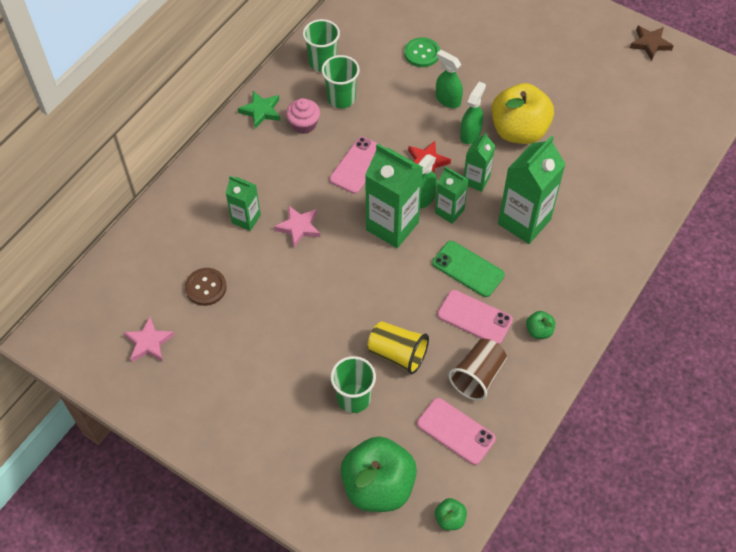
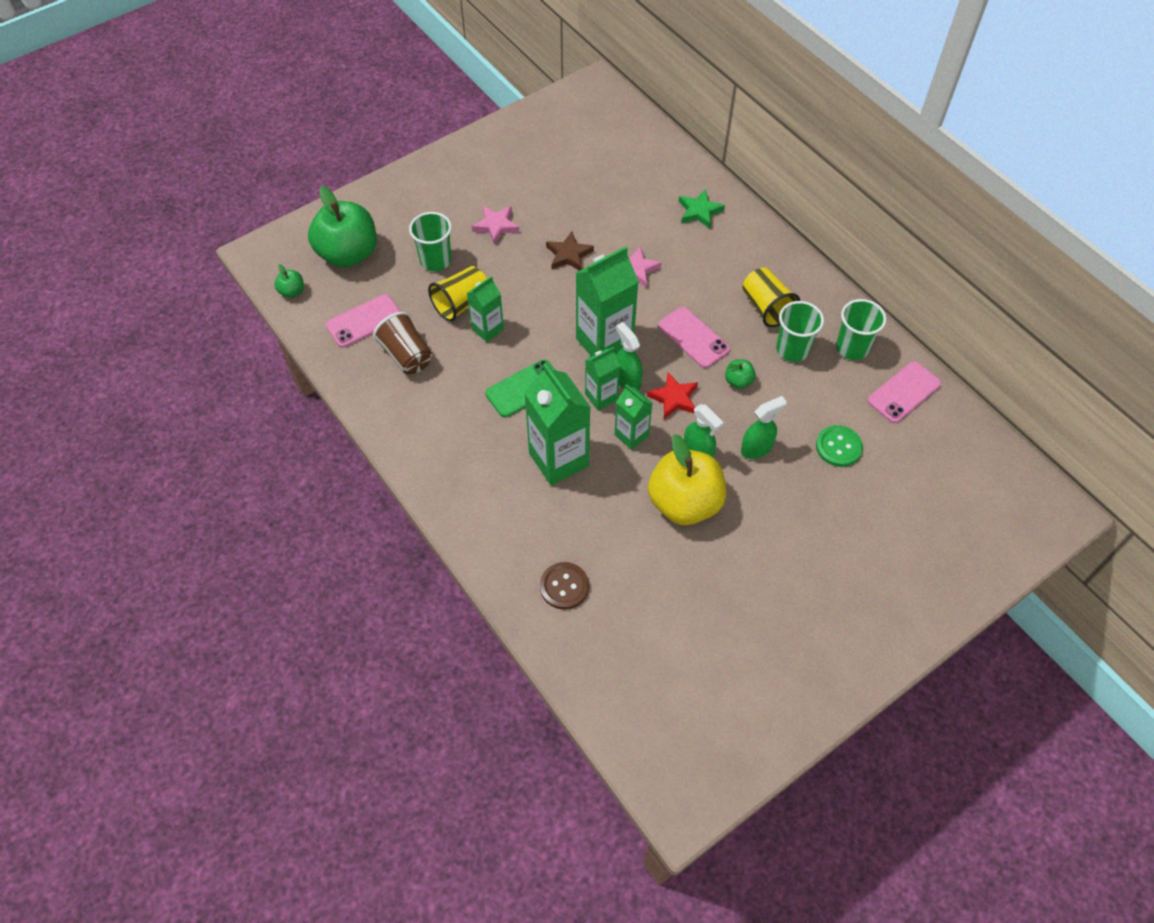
camera: 110 degrees right, 0 degrees up
pink star [123,317,175,362] -> pink star moved to [472,206,519,244]
brown button [185,268,227,306] -> brown button moved to [540,562,589,609]
green carton [225,176,261,231] -> green carton moved to [467,276,504,342]
green star [238,91,281,129] -> green star moved to [679,189,725,229]
pink cupcake [286,98,320,134] -> yellow cup [742,268,800,327]
pink phone [437,290,513,344] -> pink phone moved to [868,361,941,423]
green apple [526,311,555,339] -> green apple moved to [725,359,756,389]
brown star [630,26,674,61] -> brown star moved to [546,231,594,271]

